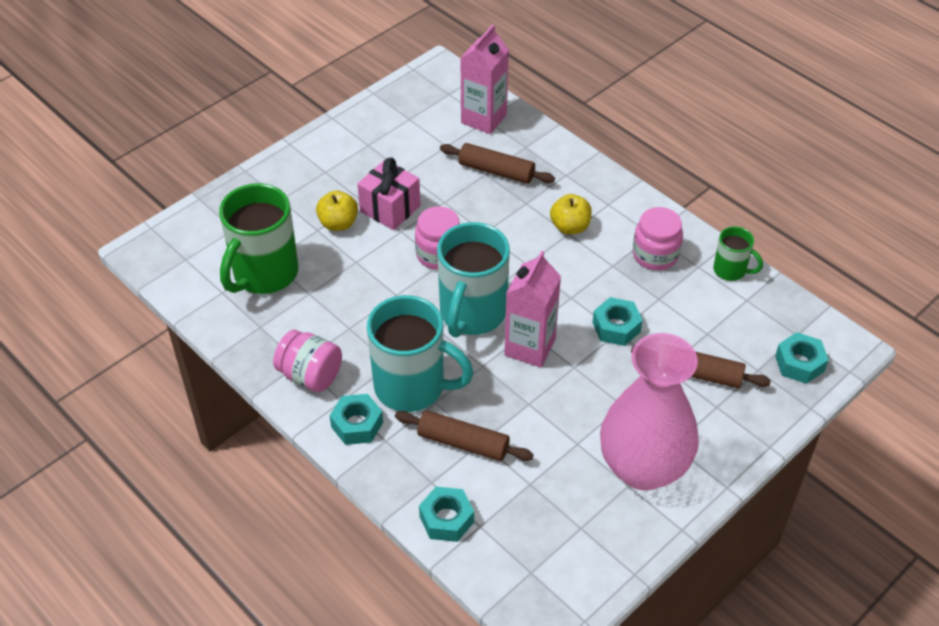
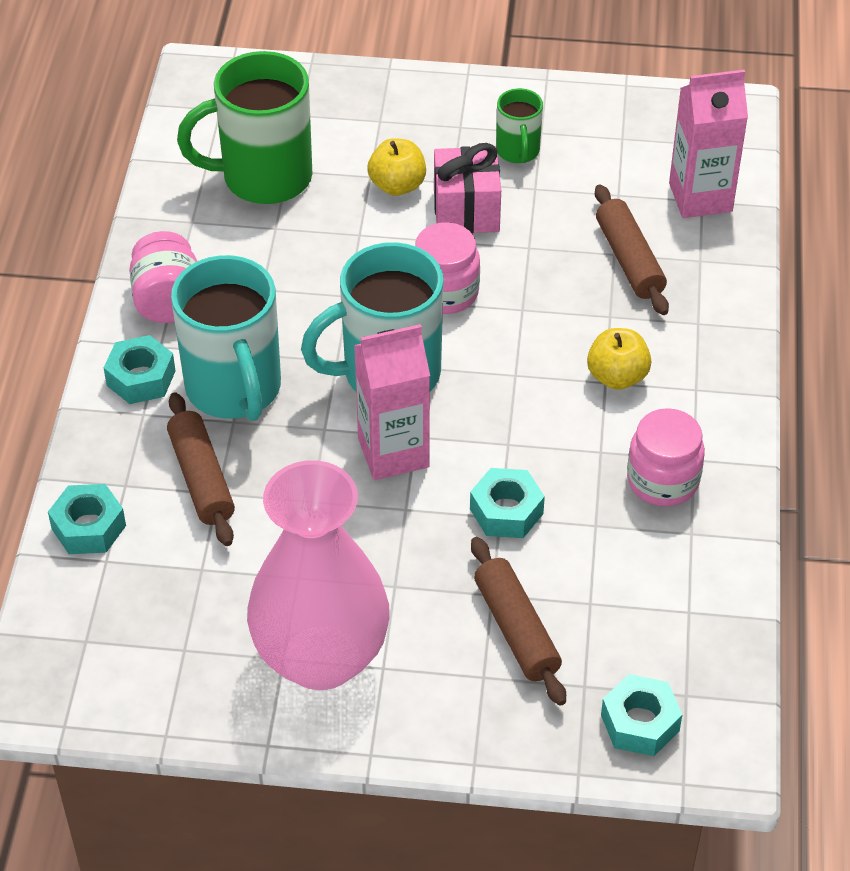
camera: 50 degrees right, 0 degrees up
green mug [713,226,763,281] -> green mug moved to [496,88,543,163]

